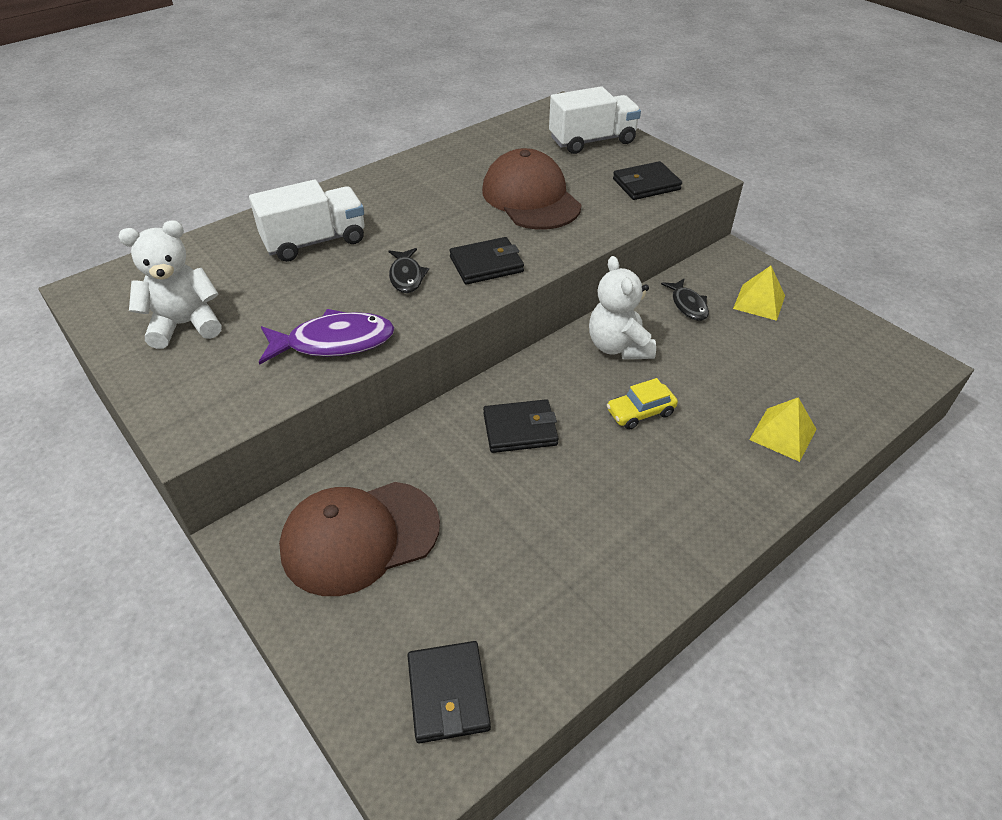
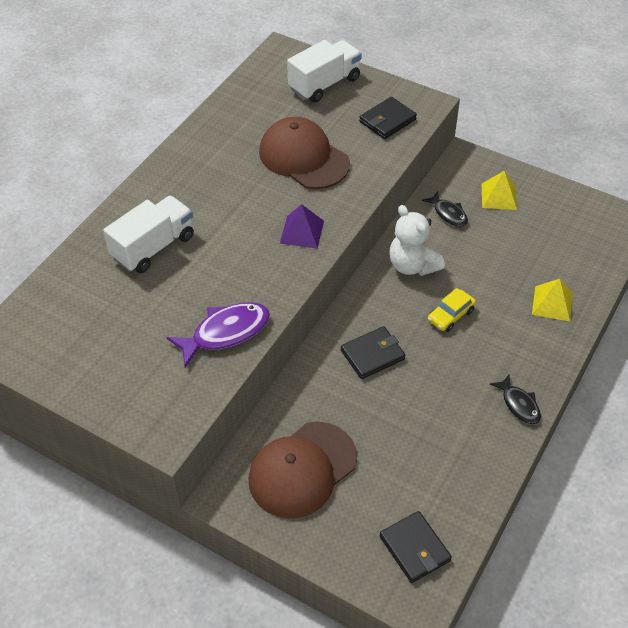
camera: 20 degrees left, 5 degrees up
white teddy bear [119,220,222,349] -> none
black fish [389,248,429,293] -> black fish moved to [490,374,541,424]
black wallet [450,237,524,285] -> purple pyramid [280,204,324,249]

